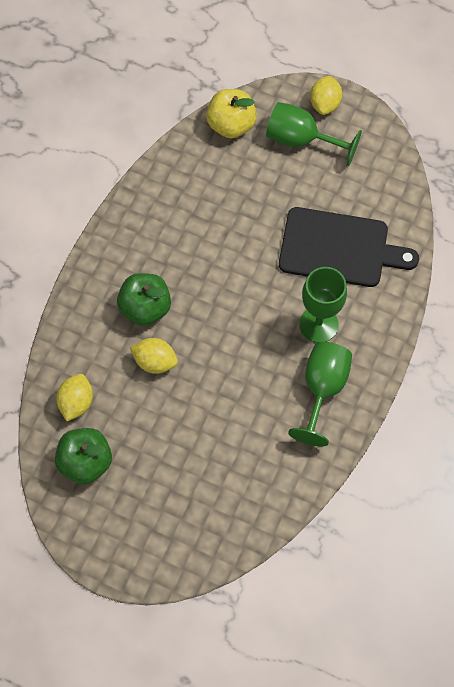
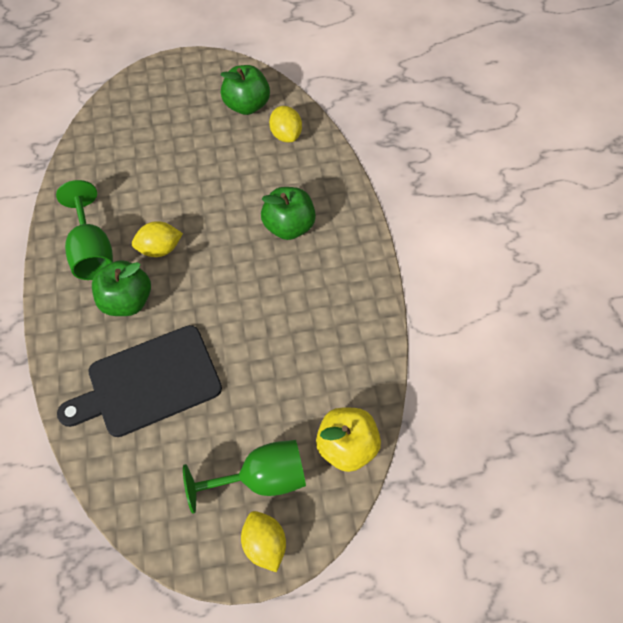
camera: 145 degrees right, 5 degrees down
yellow lemon [130,338,178,374] -> yellow lemon moved to [132,221,183,257]
green goblet [299,267,347,343] -> green apple [92,260,151,316]

